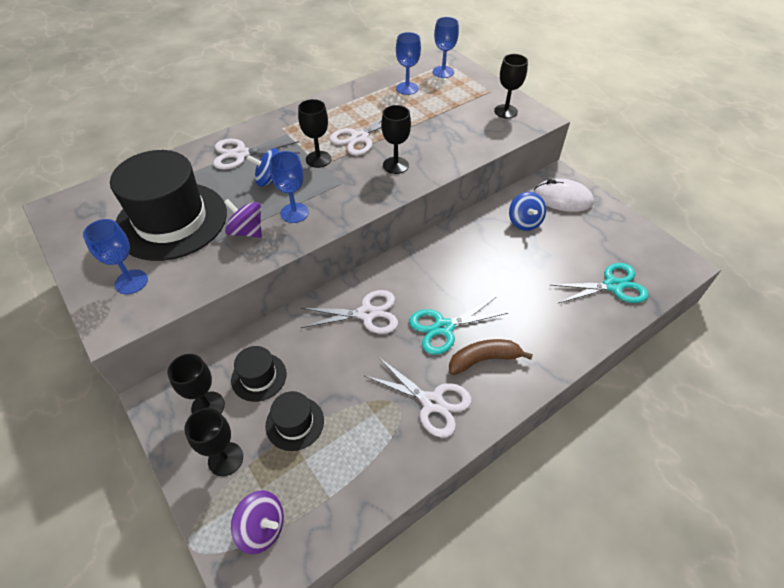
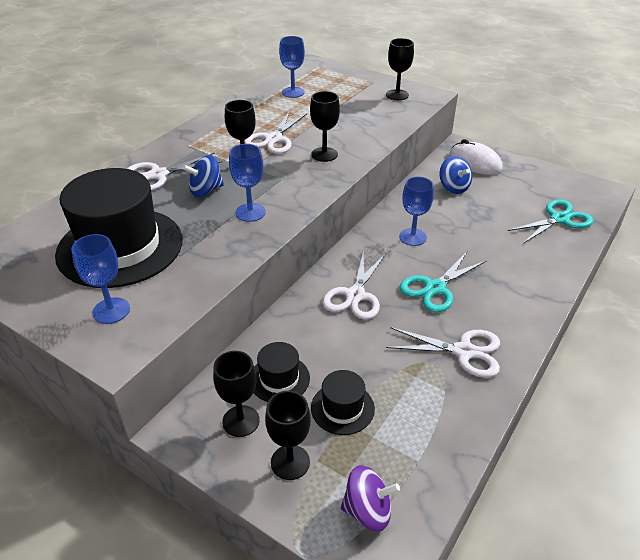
camera: 20 degrees left, 10 degrees down
purple spinning top [224,199,262,238] -> none
white scissors [301,290,398,334] -> white scissors turned 135 degrees clockwise [323,250,386,320]
blue goblet [433,17,459,78] -> blue goblet moved to [399,176,434,246]
brown banana [449,339,533,375] -> none
white mouse [534,178,594,212] -> white mouse turned 45 degrees clockwise [449,139,503,175]

